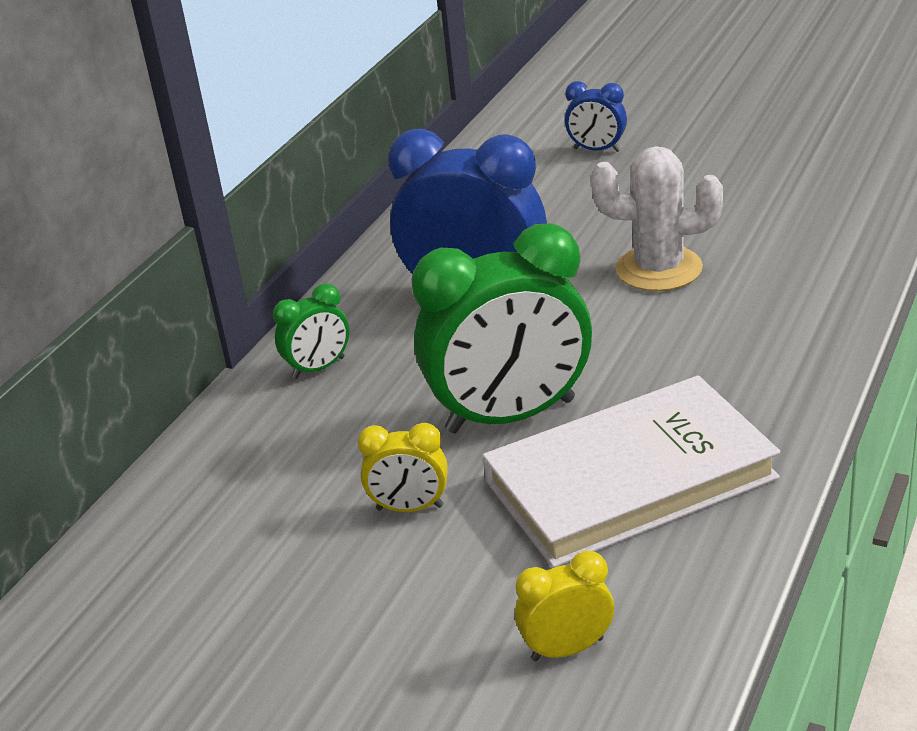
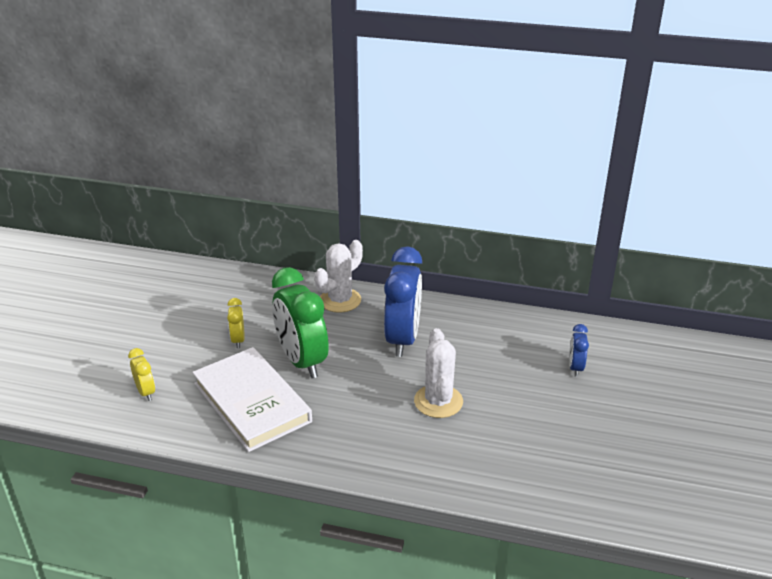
camera: 75 degrees right, 0 degrees up
green clock [273,283,349,379] -> white cactus [314,240,363,313]

